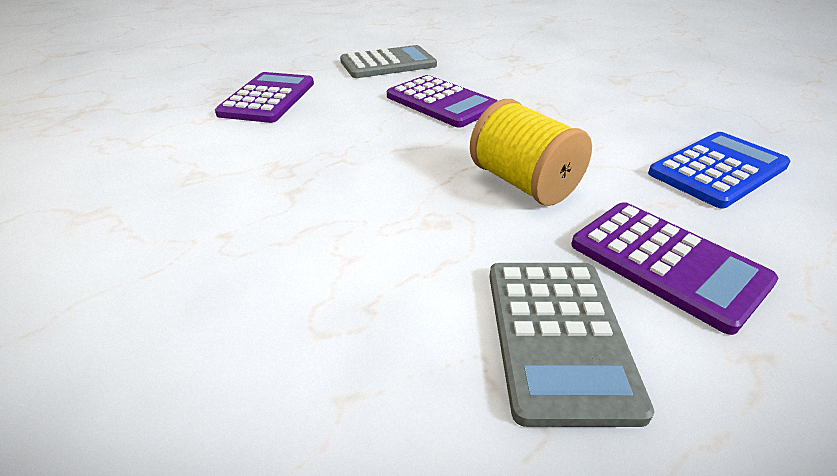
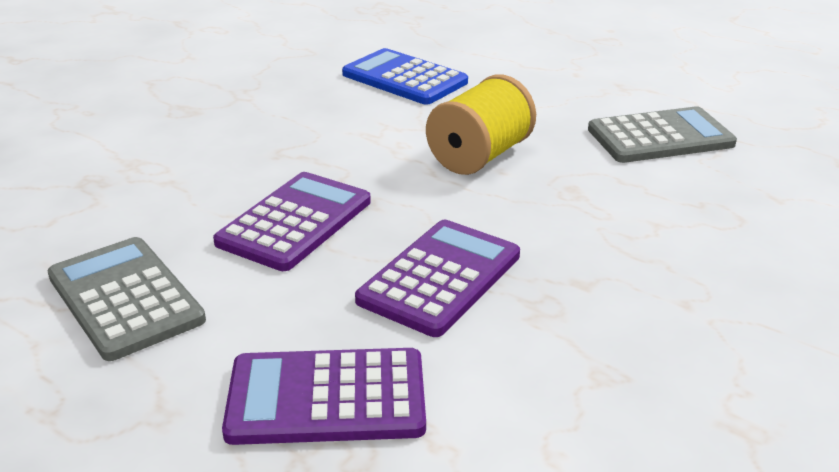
camera: 105 degrees left, 5 degrees down
purple calculator [571,202,778,335] -> purple calculator moved to [355,220,520,337]

